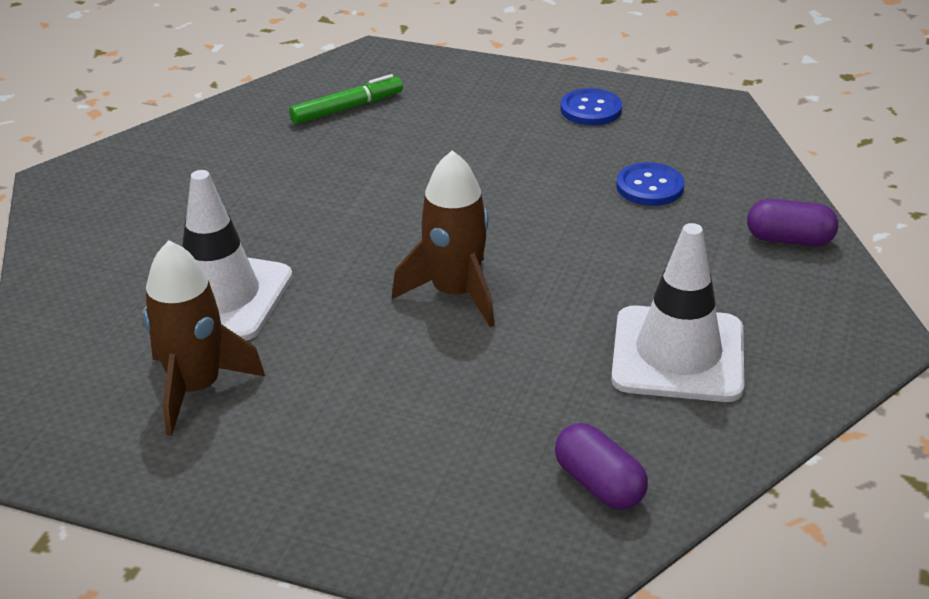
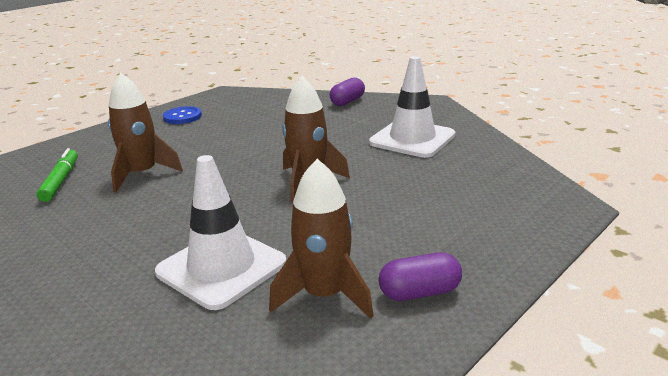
camera: 65 degrees left, 10 degrees down
purple capsule [555,423,648,510] -> purple capsule moved to [379,252,462,301]
blue button [616,162,684,206] -> none
none -> brown rocket [108,73,183,192]

